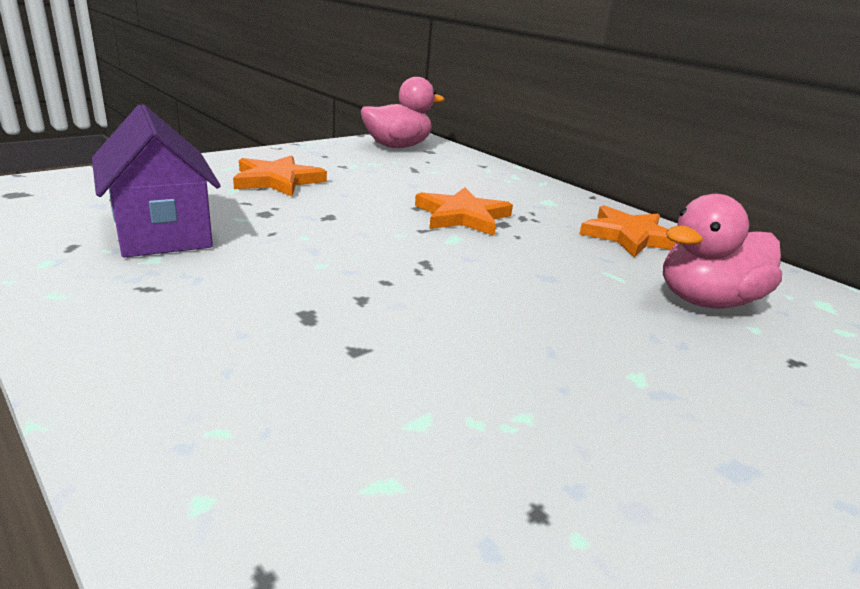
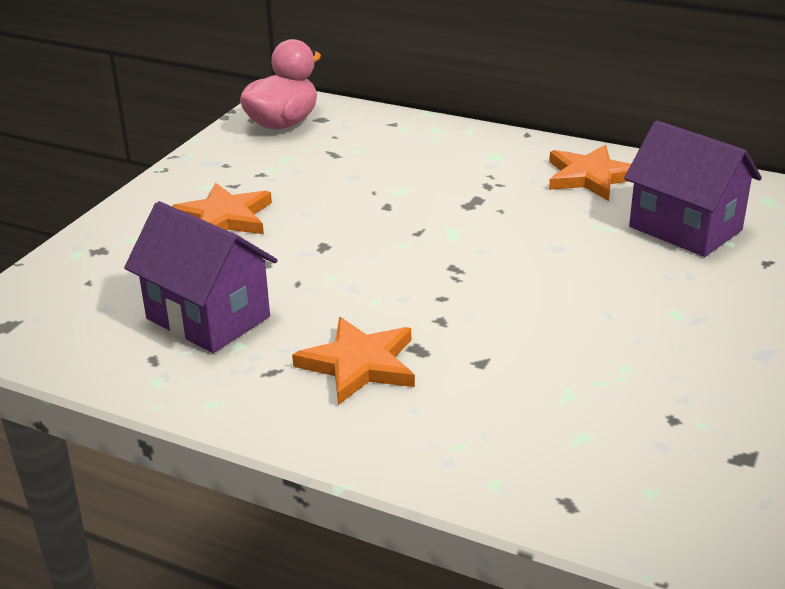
camera: 20 degrees left, 5 degrees up
orange star [415,187,513,236] -> orange star moved to [292,317,415,405]
pink duck [663,194,782,309] -> purple house [624,121,762,257]

